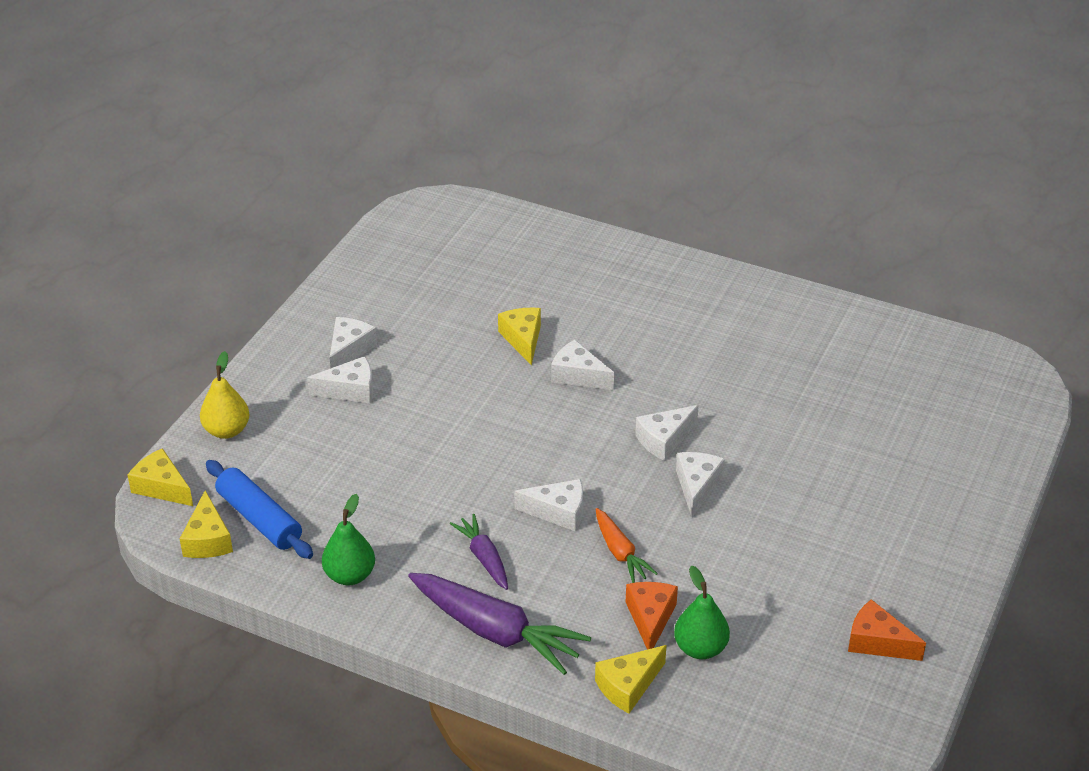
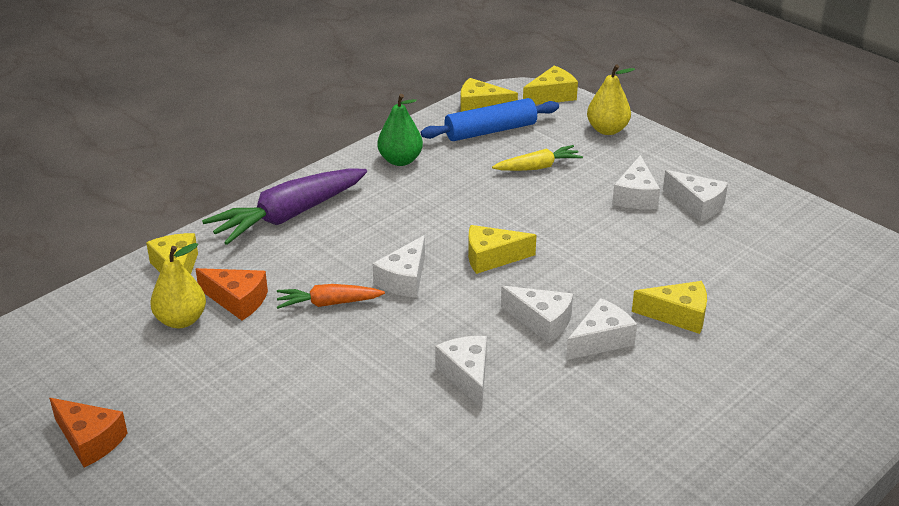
camera: 110 degrees right, 5 degrees down
purple carrot [450,514,508,590] -> none
green pear [674,566,730,659] -> yellow pear [150,243,206,328]
white cheese [676,452,725,517] -> white cheese moved to [501,286,573,343]
orange cheese [848,599,926,661] -> orange cheese turned 75 degrees clockwise [49,398,127,467]
none -> yellow cheese [468,225,536,274]
none -> yellow carrot [492,145,583,171]

